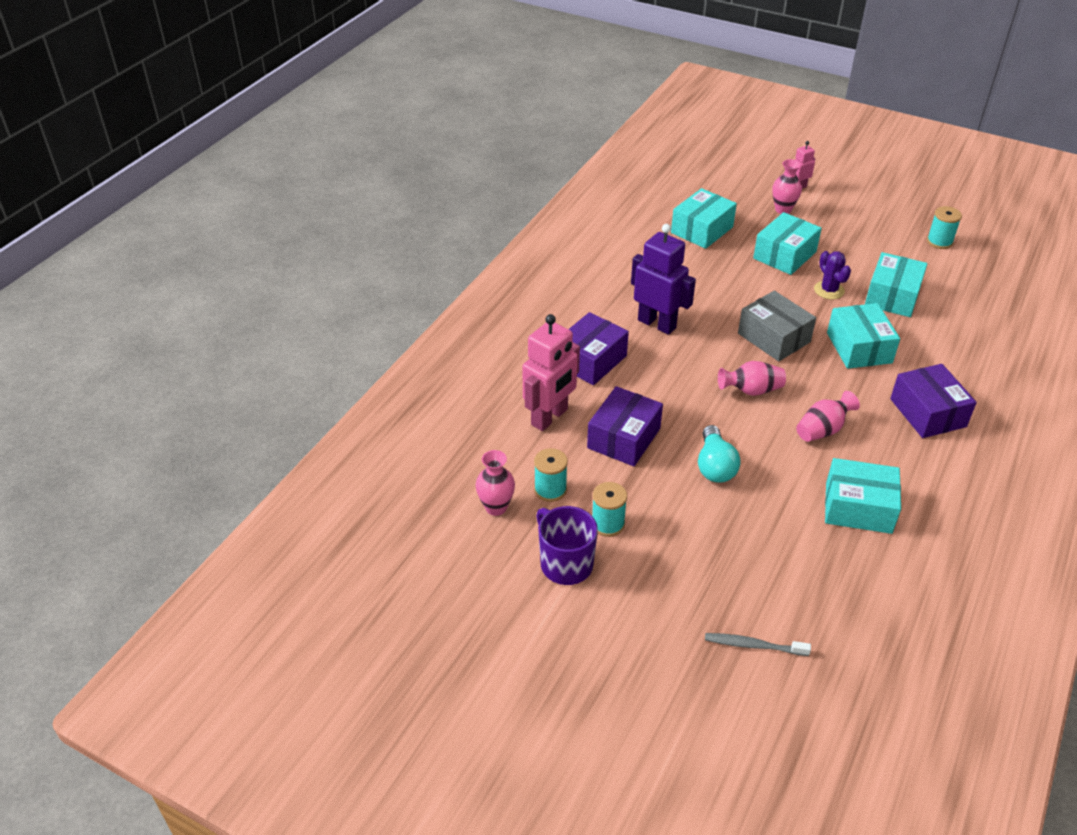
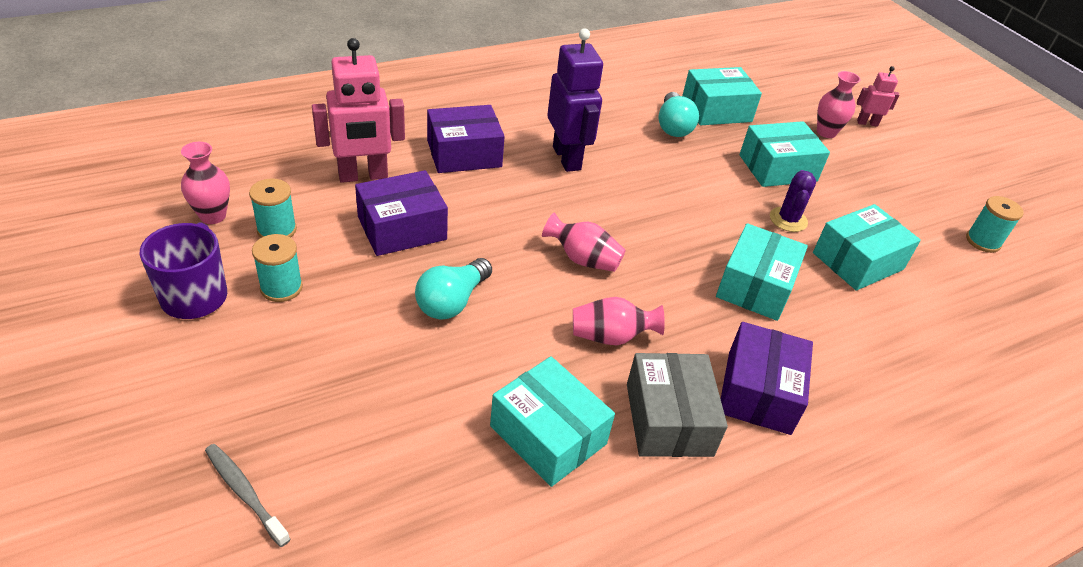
camera: 30 degrees right, 0 degrees up
grey box [738,291,816,361] -> grey box moved to [627,353,728,457]
none -> turquoise light bulb [658,92,699,137]

